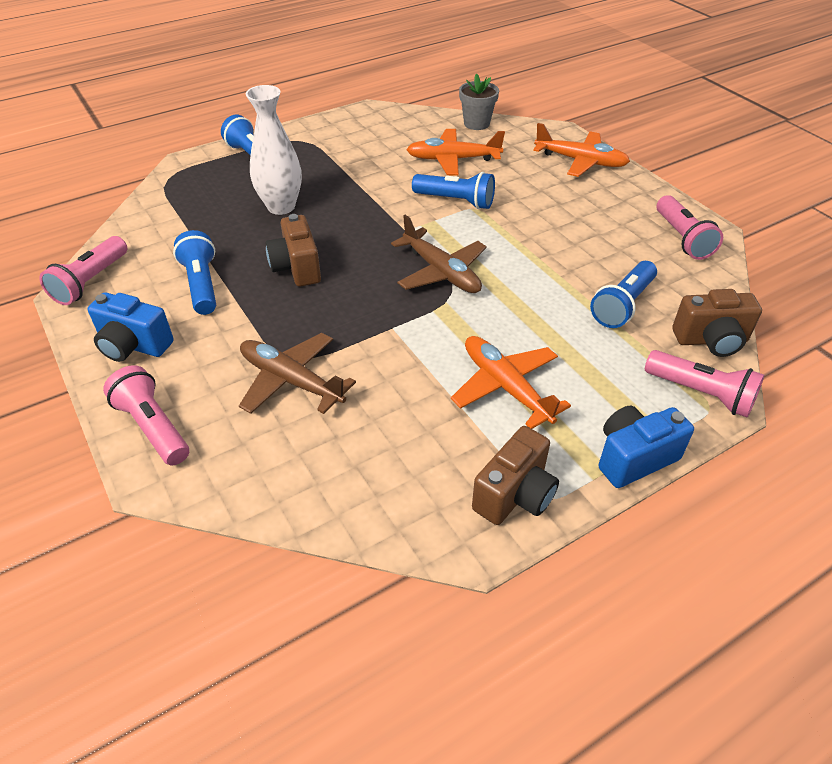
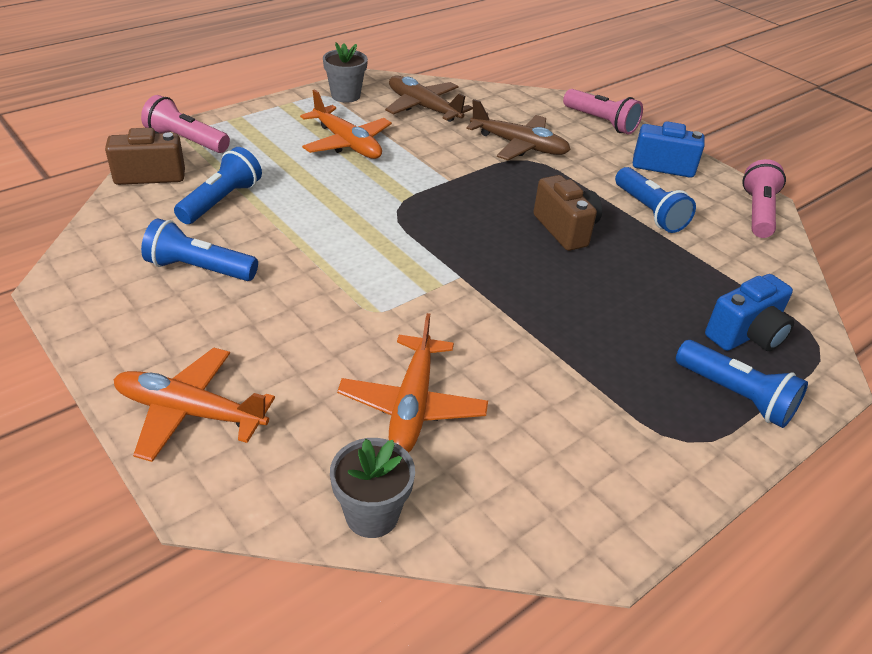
camera: 170 degrees right, 5 degrees down
white vase [246,85,302,215] -> none
brown plane [391,215,487,293] -> brown plane moved to [385,76,473,122]
orange plane [406,129,505,175] -> orange plane turned 105 degrees clockwise [337,313,488,453]
blue flashlight [412,172,495,209] -> blue flashlight moved to [141,219,258,281]
brown camera [472,426,559,525] -> grey flower pot [323,42,368,103]
blue camera [599,406,694,488] -> blue camera moved to [705,274,794,351]
pink flashlight [657,195,723,260] -> none

